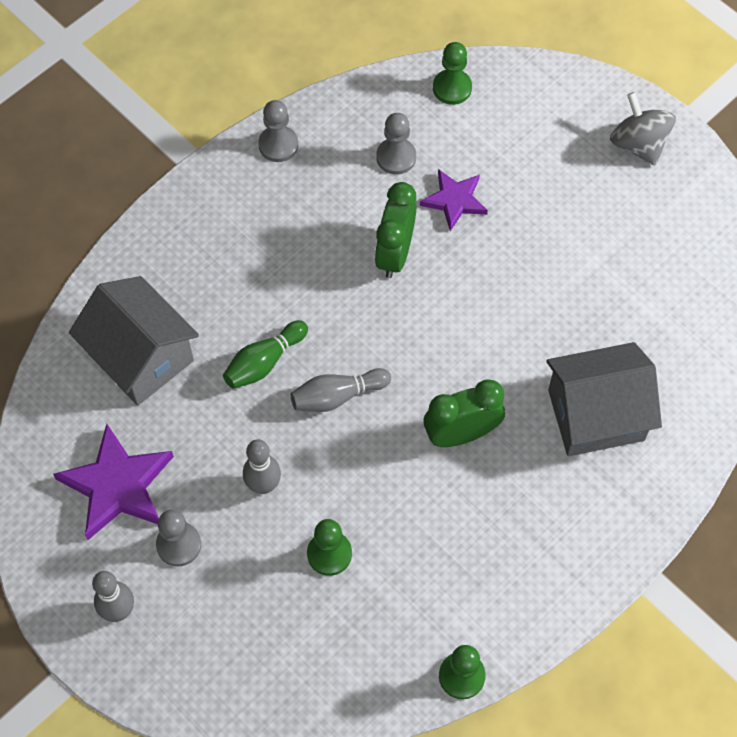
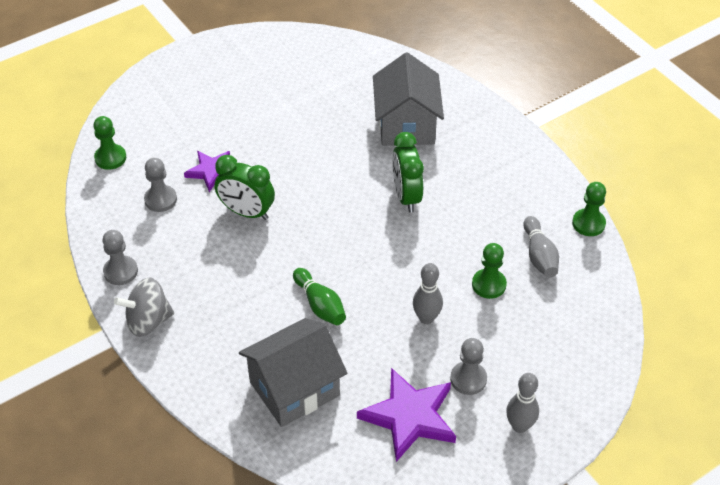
camera: 80 degrees left, 15 degrees down
grey bowling pin [291,368,391,412] -> grey bowling pin moved to [523,216,559,278]
grey spinning top [610,92,676,166] -> grey spinning top moved to [114,277,174,337]

